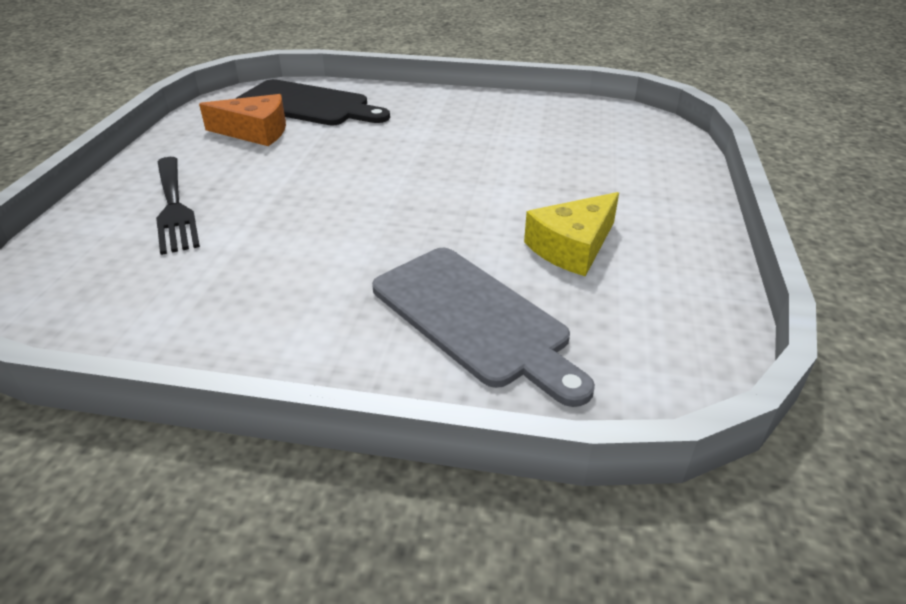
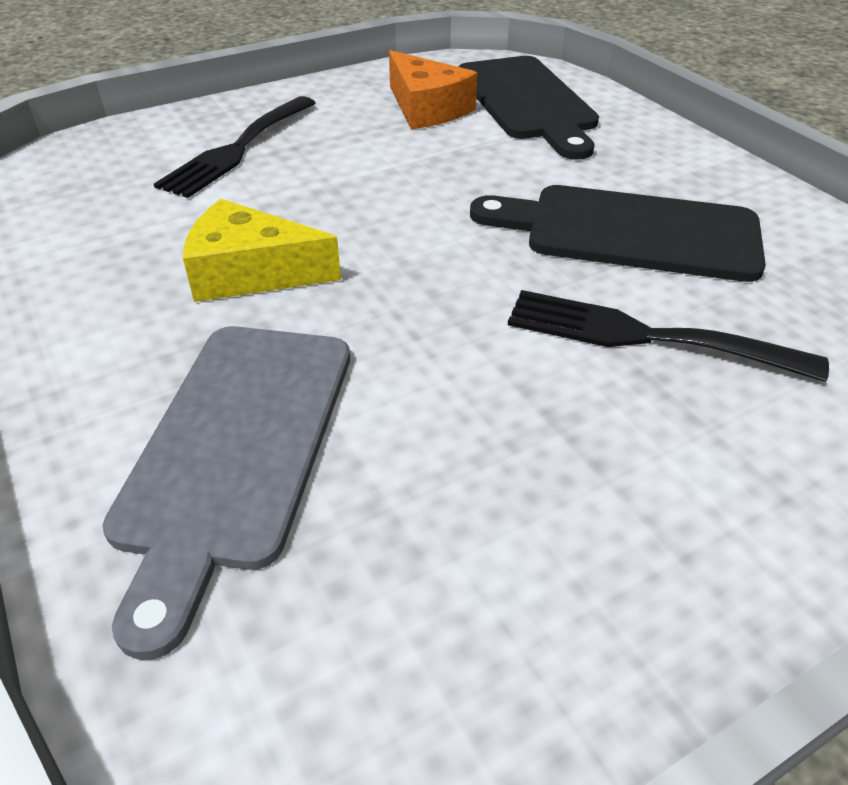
camera: 50 degrees right, 5 degrees up
yellow cheese [524,192,619,276] -> yellow cheese moved to [183,199,341,302]
none -> black cutting board [470,185,766,282]
none -> black fork [508,290,829,382]

